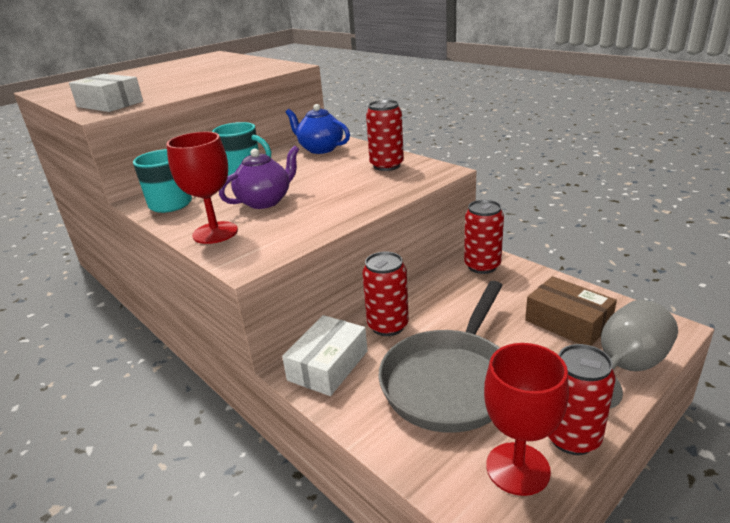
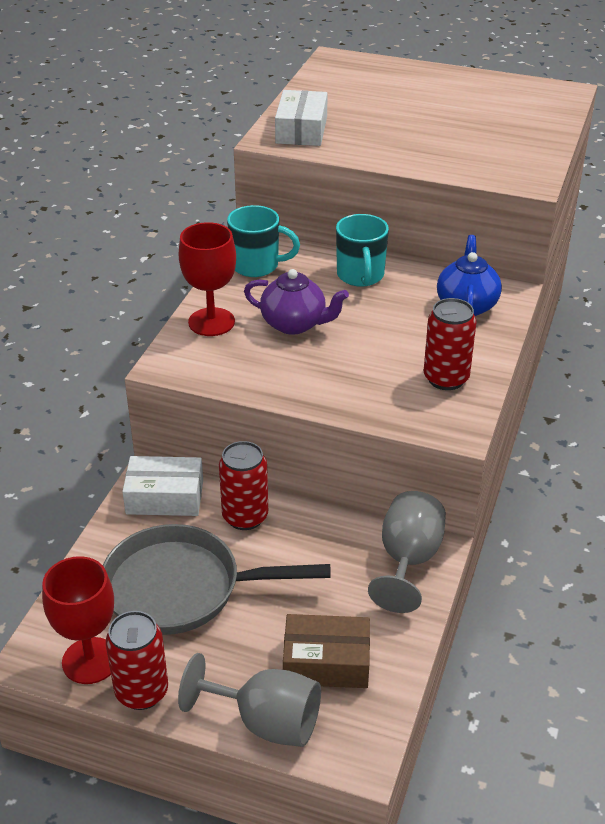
camera: 60 degrees right, 10 degrees up
red can [464,200,504,274] -> grey goblet [368,491,446,613]
brown box [525,276,617,346] -> brown box turned 75 degrees clockwise [283,614,370,688]

